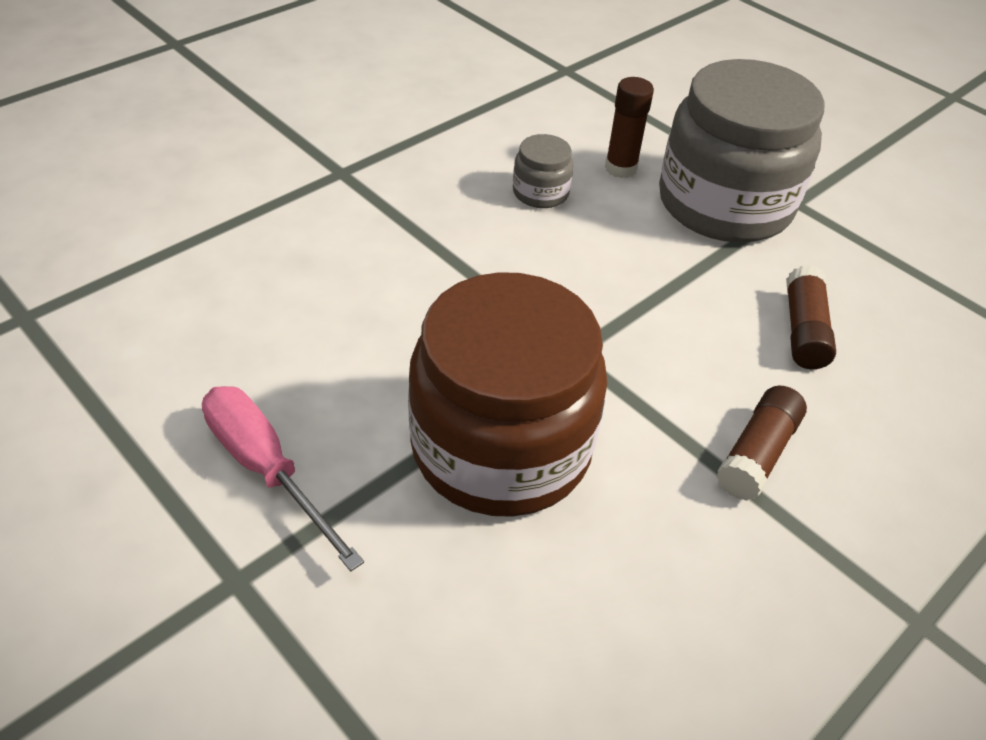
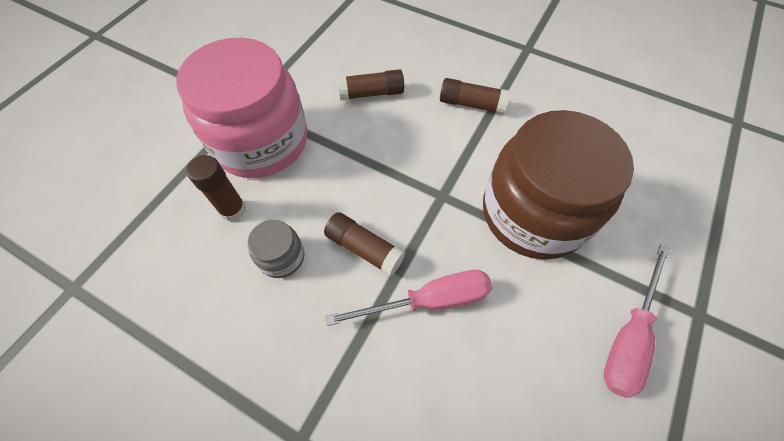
camera: 105 degrees left, 15 degrees up
grey jar [659,59,825,243] -> pink jar [176,38,308,178]
none -> brown glue stick [324,212,405,276]
none -> pink screwdriver [325,270,492,326]

